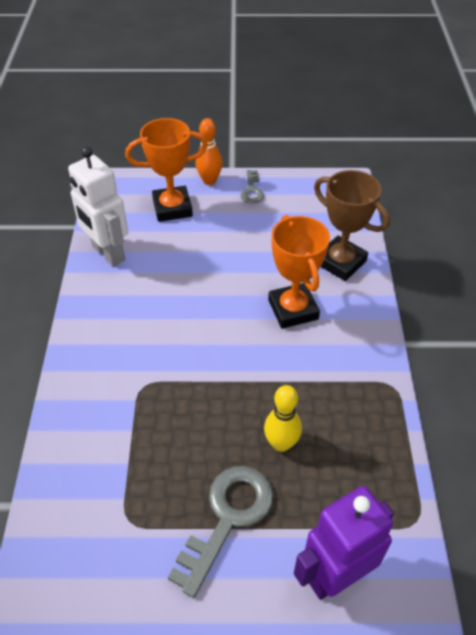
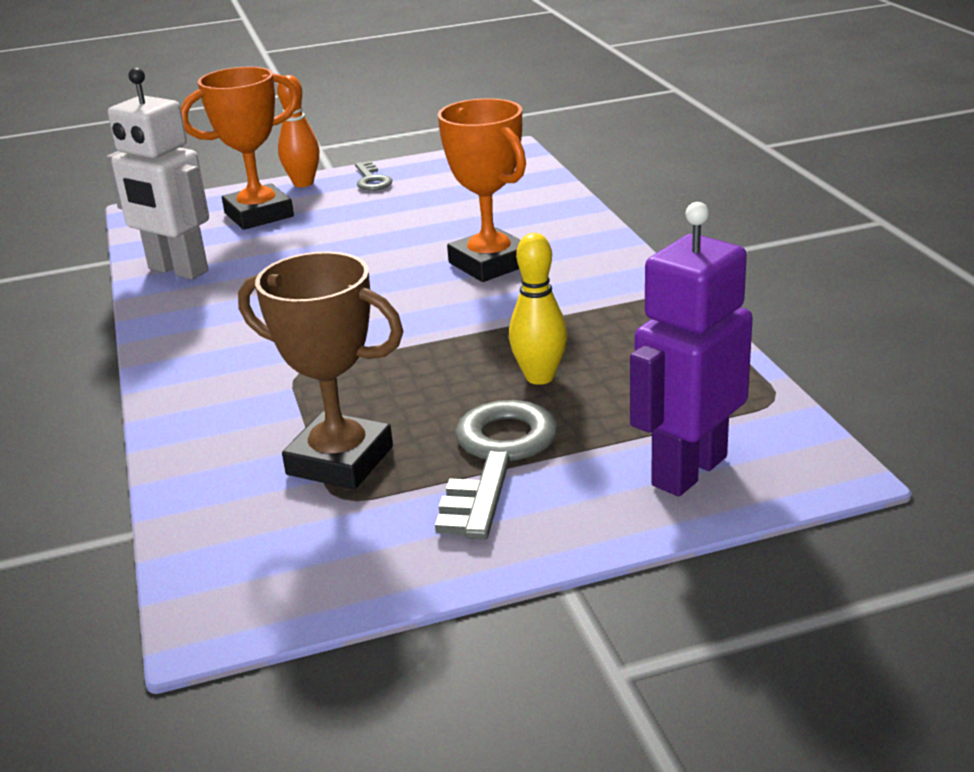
camera: 15 degrees left, 20 degrees down
brown trophy [314,170,390,281] -> brown trophy moved to [238,252,404,489]

